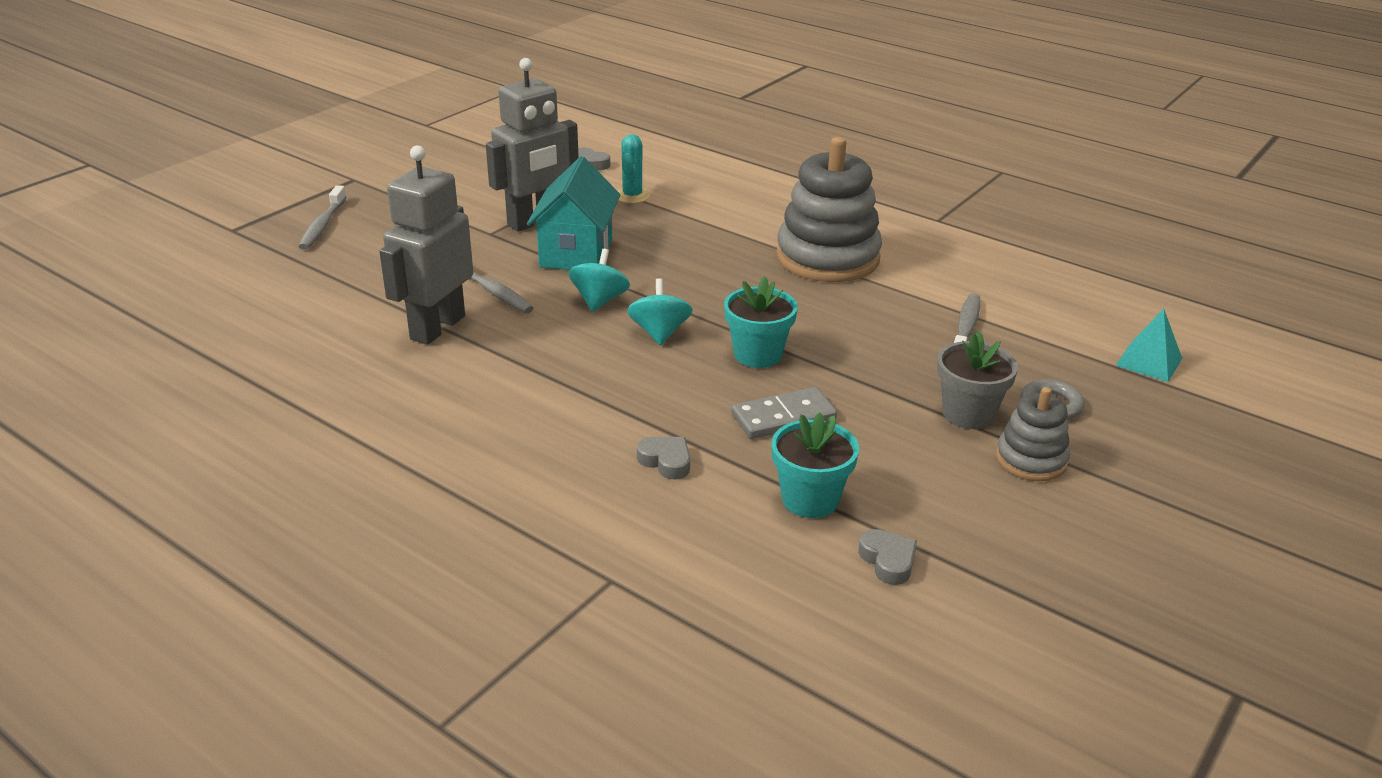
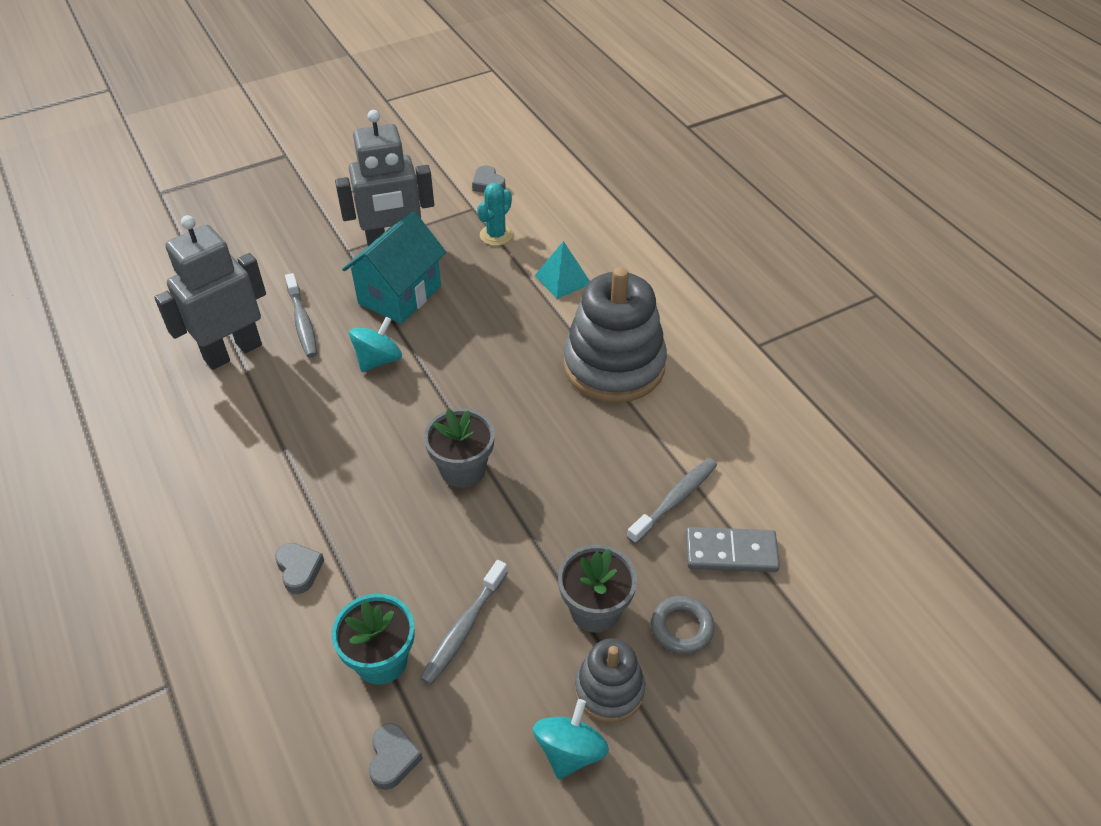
camera: 25 degrees right, 15 degrees up
grey toothbrush [298,185,346,250] -> grey toothbrush moved to [420,560,508,685]
turquoise spinning top [627,278,693,345] -> turquoise spinning top moved to [533,699,609,780]
turquoise flower pot [724,276,798,368] -> grey flower pot [424,408,494,488]
grey domino [731,387,837,439] -> grey domino moved to [686,527,780,572]
turquoise pyramid [1115,309,1182,382] -> turquoise pyramid moved to [535,241,590,299]

